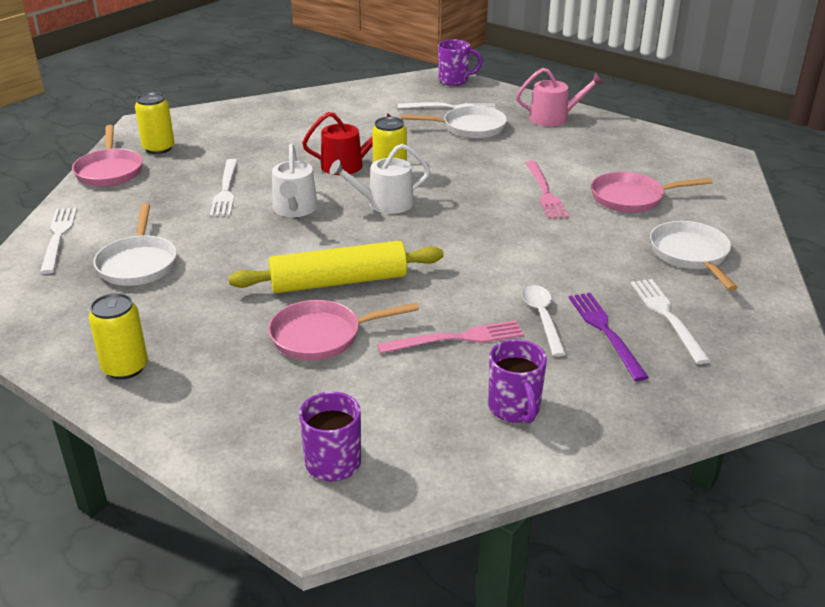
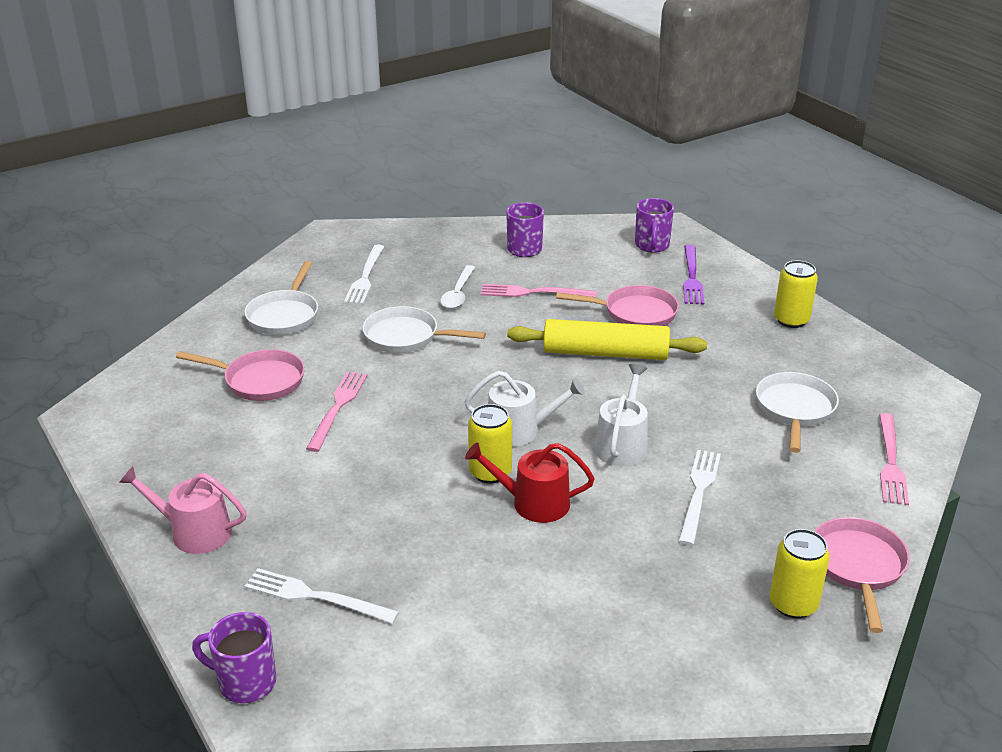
camera: 160 degrees left, 0 degrees up
white fork [40,207,77,274] -> pink fork [879,413,909,505]
white pan [401,106,507,139] -> white pan moved to [362,306,486,353]
purple fork [569,293,649,381] -> purple fork moved to [683,245,704,305]

